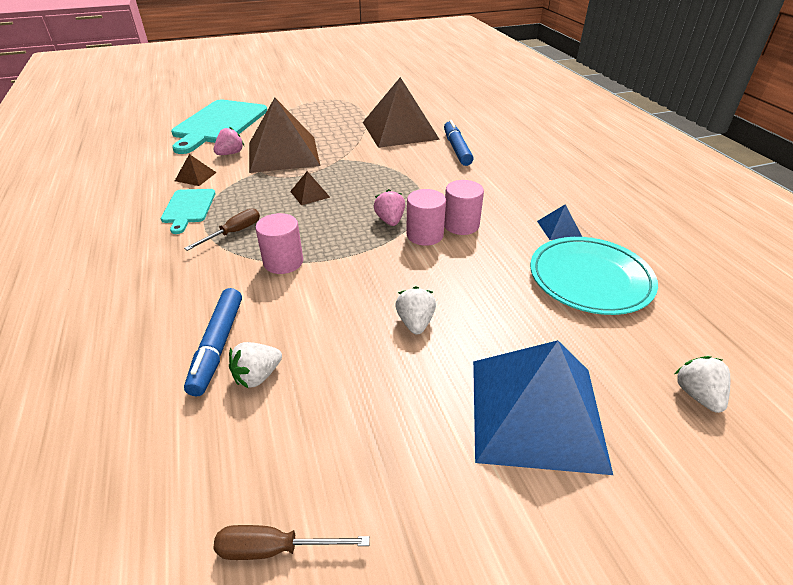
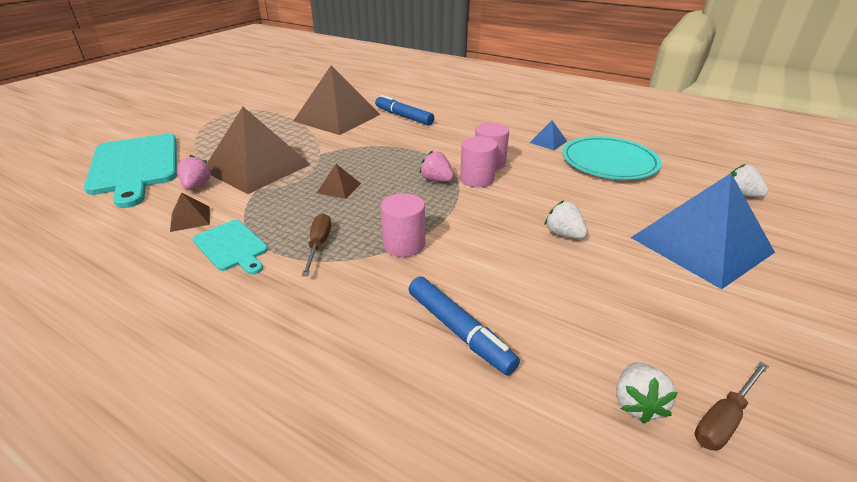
camera: 40 degrees left, 5 degrees down
white strawberry [229,342,282,388] -> white strawberry moved to [616,362,678,423]

